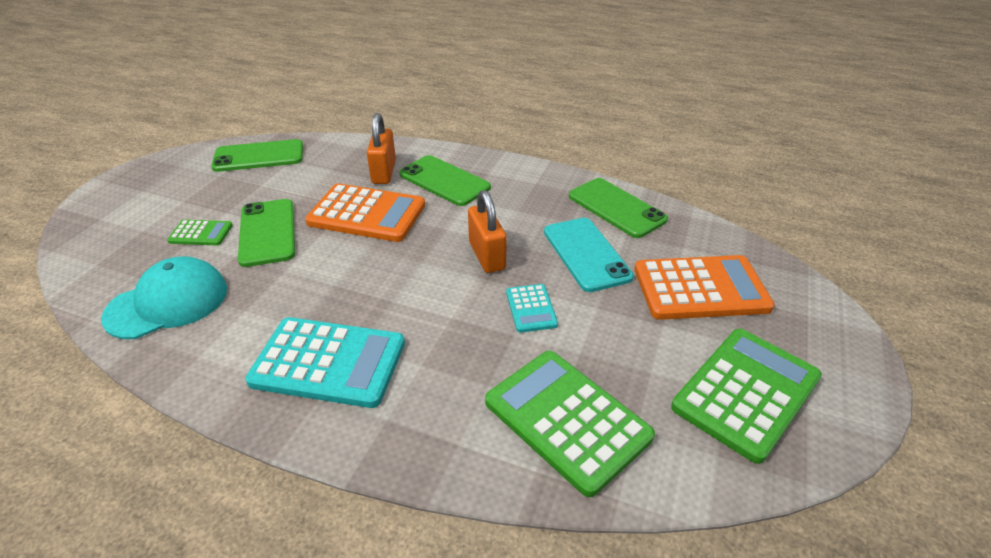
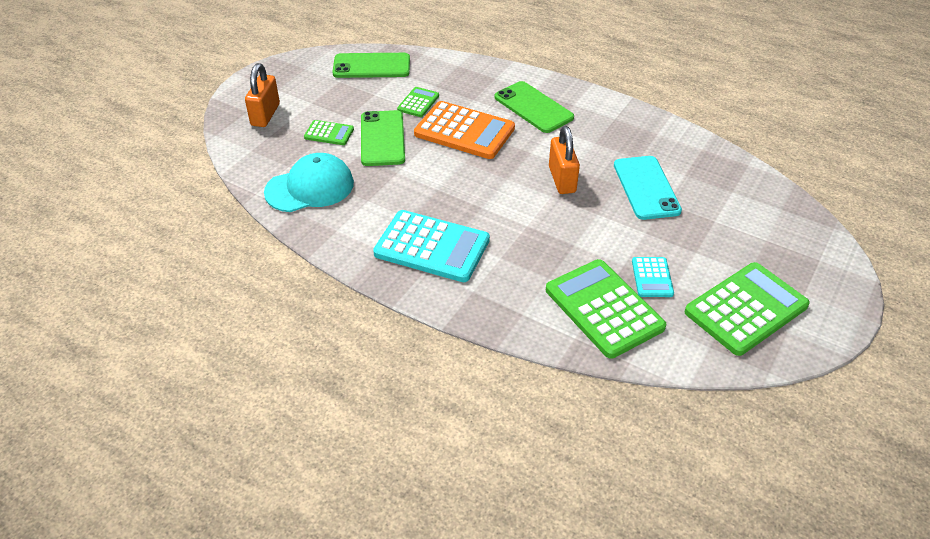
camera: 10 degrees right, 5 degrees up
orange padlock [367,113,396,184] -> orange padlock moved to [245,63,280,127]
turquoise calculator [506,284,558,333] -> turquoise calculator moved to [632,257,674,297]
green phone [569,178,668,238] -> none
orange calculator [634,255,775,320] -> none
none -> green calculator [397,87,439,117]

